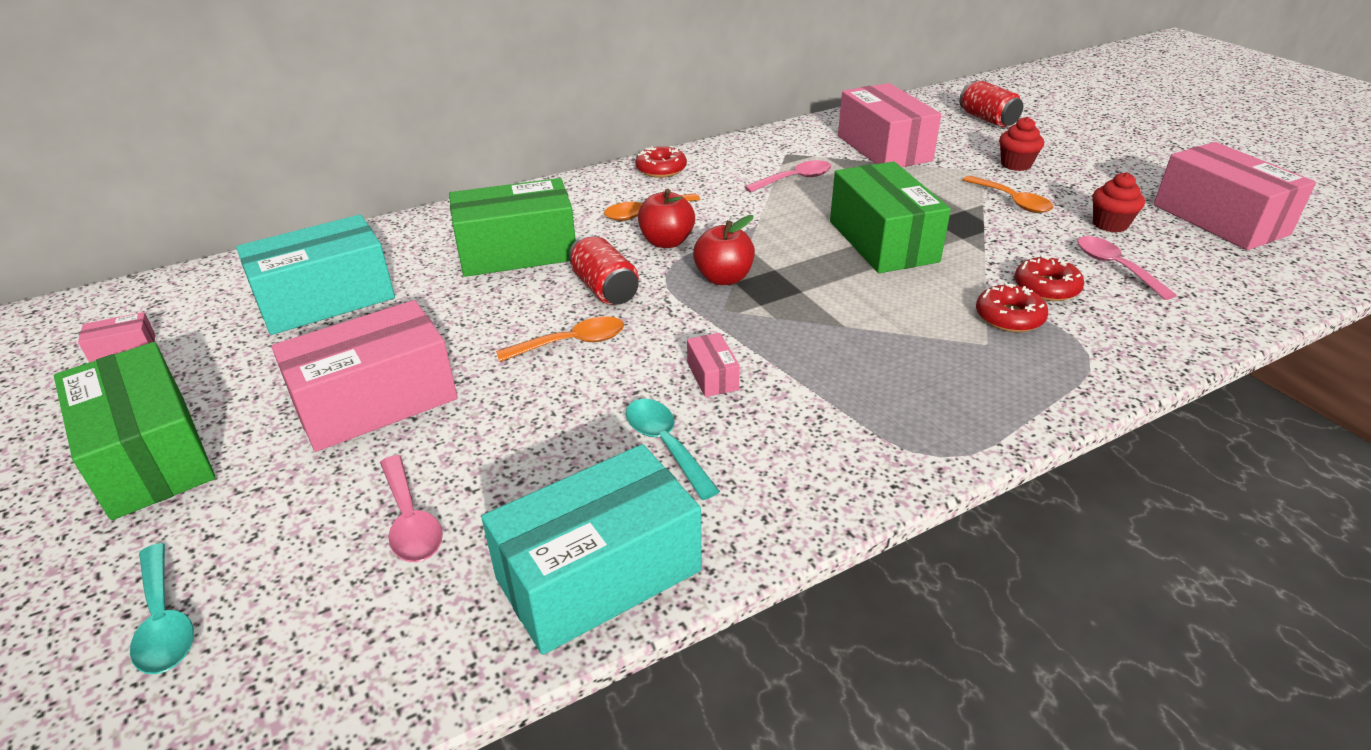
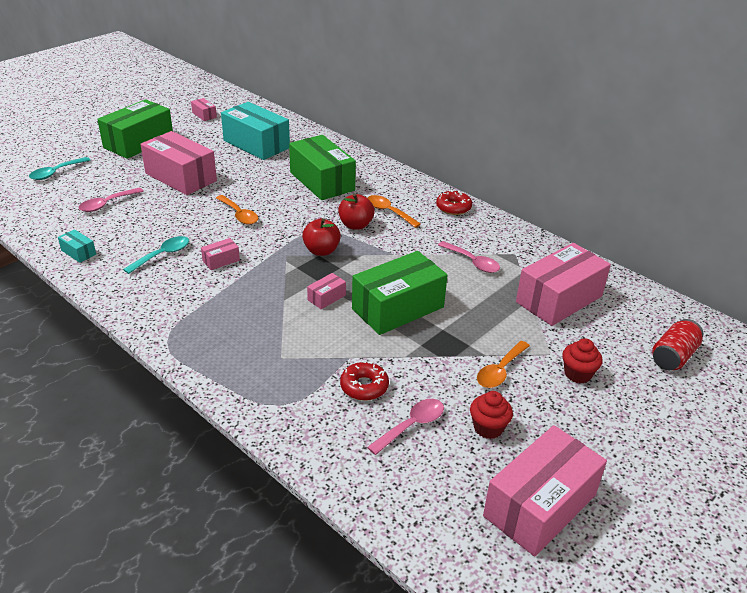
camera: 70 degrees right, 0 degrees up
turquoise box [481,444,701,655] -> turquoise box [58,229,96,263], size x0.43
red can [569,235,639,305] -> none
red donut [976,282,1049,332] -> none
none -> pink box [307,273,346,309]

